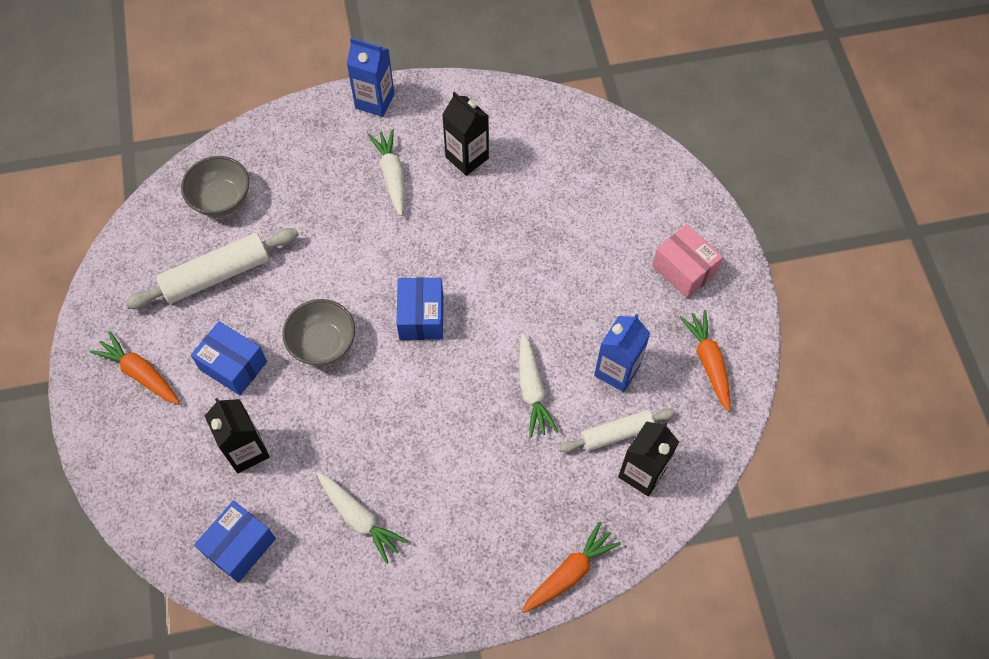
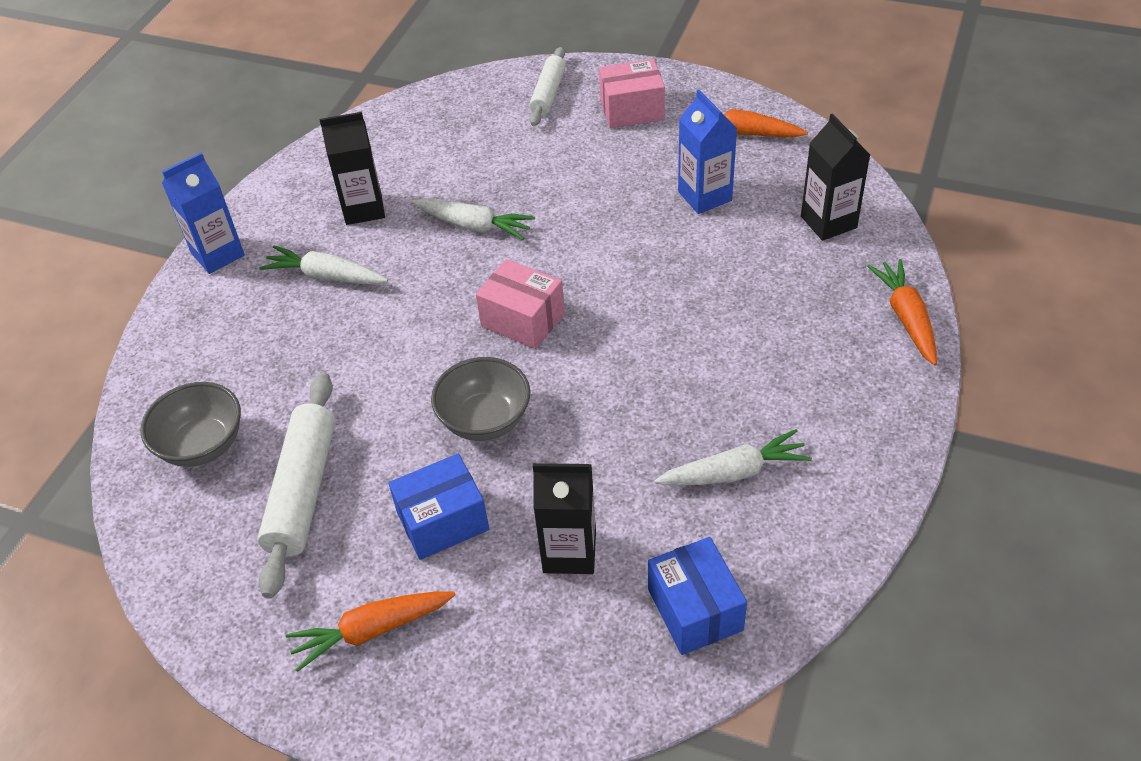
camera: 55 degrees left, 15 degrees down
blue box [396,277,443,340] -> pink box [476,259,565,349]
white carrot [519,333,558,438] -> white carrot moved to [412,198,535,240]
white rolling pin [560,409,675,452] -> white rolling pin moved to [529,47,566,126]

